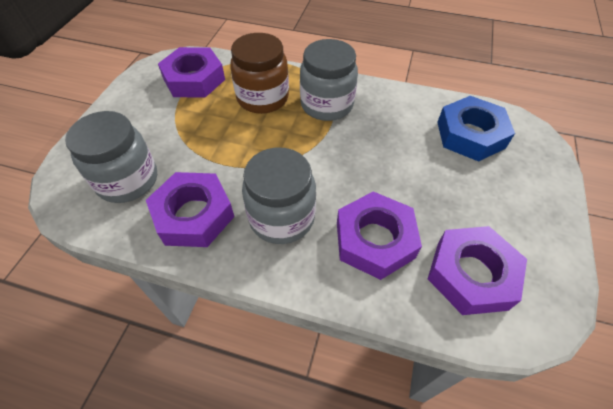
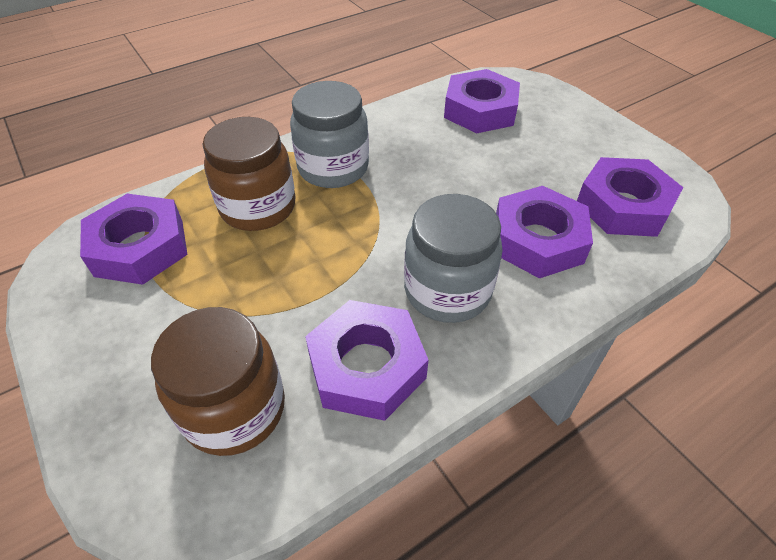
camera: 50 degrees left, 5 degrees down
grey jar [65,111,157,203] -> brown jar [151,307,285,456]
blue nut [437,96,515,161] -> purple nut [444,69,520,133]

